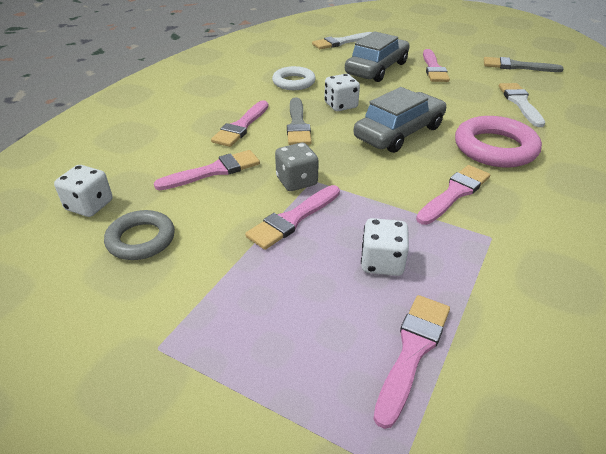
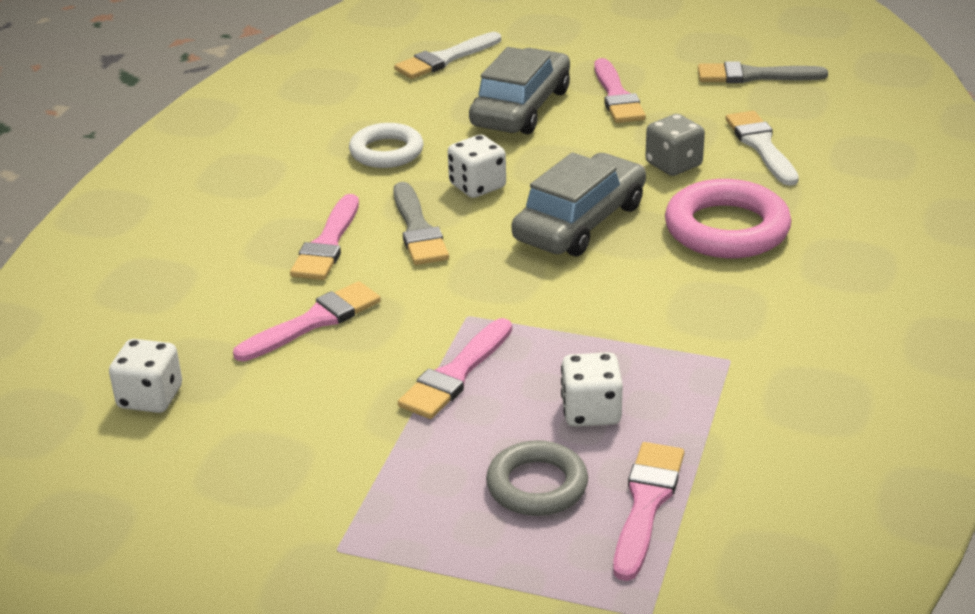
camera: 10 degrees left, 5 degrees down
grey ring [104,210,175,260] -> grey ring moved to [486,440,588,516]
grey dice [275,143,319,191] -> grey dice moved to [645,114,705,176]
pink brush [416,165,490,225] -> none

